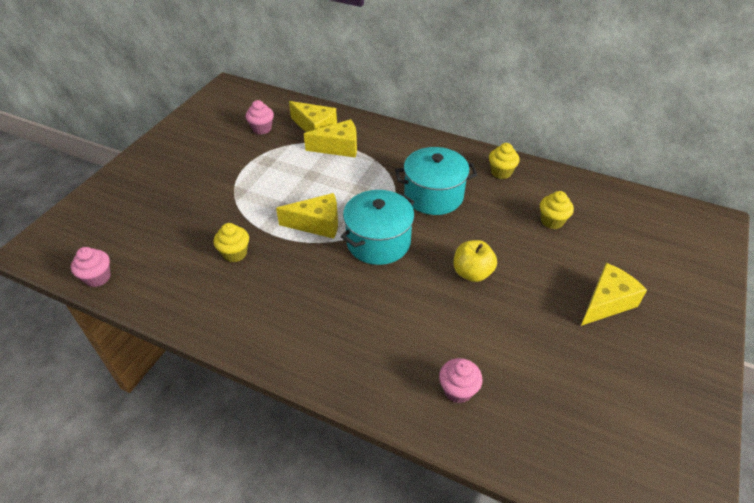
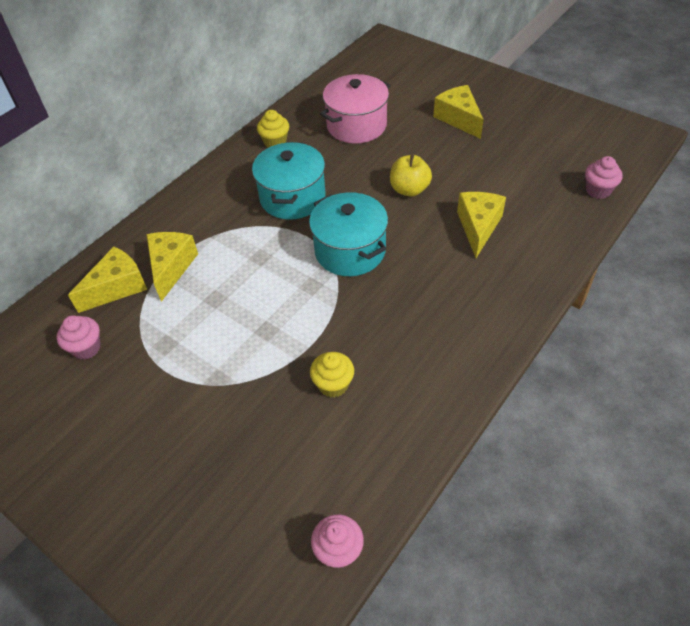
camera: 75 degrees left, 5 degrees up
yellow cheese [276,193,338,239] -> yellow cheese moved to [457,192,506,258]
pink cupcake [439,358,483,403] -> pink cupcake moved to [585,156,623,199]
yellow cupcake [540,191,574,229] -> pink pot [320,74,391,144]

